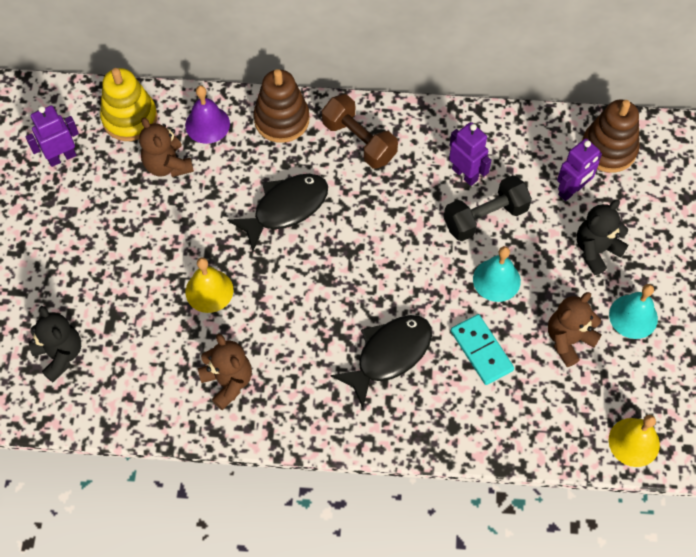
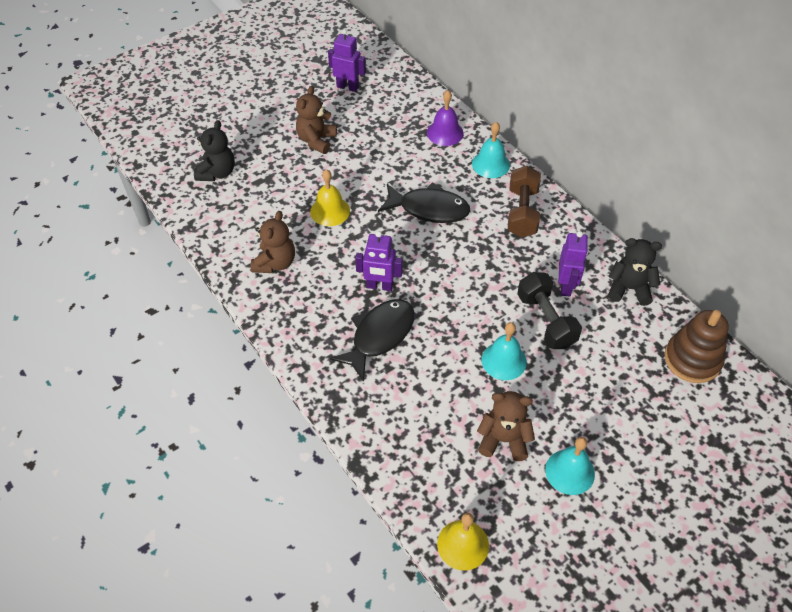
camera: 50 degrees right, 10 degrees down
yellow stacking toy [100,68,157,141] -> none
brown teddy bear [139,117,194,177] -> brown teddy bear moved to [296,86,337,154]
brown stacking toy [253,69,309,143] -> turquoise bell [472,122,510,178]
black fish [330,315,432,408] -> black fish turned 60 degrees counterclockwise [330,299,415,381]
black dumbbell [444,175,532,241] -> black dumbbell turned 45 degrees clockwise [517,272,582,349]
turquoise domino [451,314,514,385] -> none
purple robot [557,138,602,201] -> purple robot moved to [355,231,403,291]
black teddy bear [577,200,628,275] -> black teddy bear moved to [608,238,662,306]

